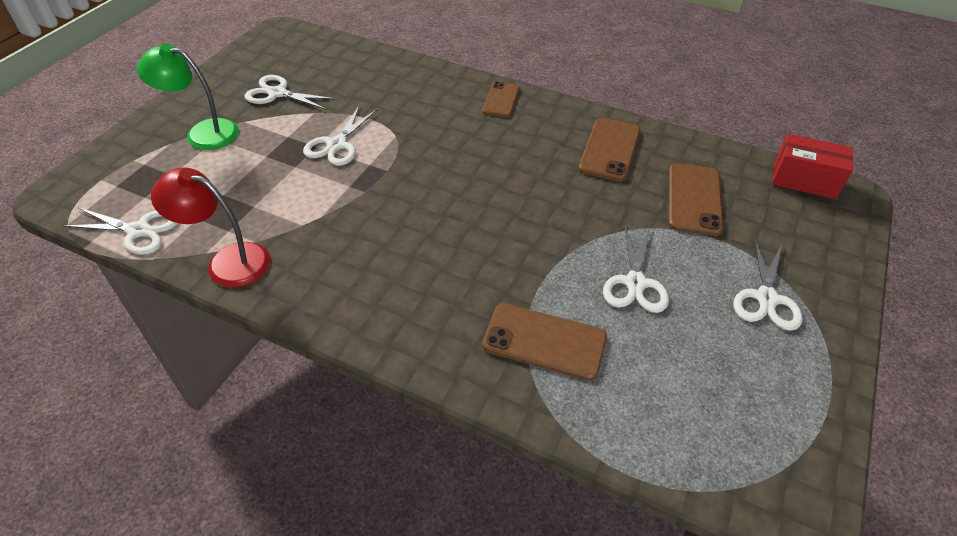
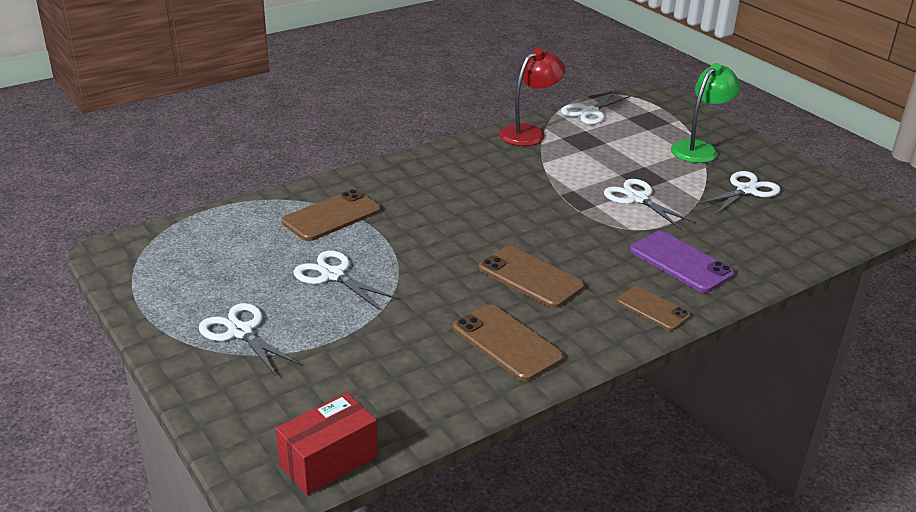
camera: 120 degrees right, 15 degrees down
brown phone [669,163,723,236] -> brown phone moved to [478,246,584,308]
none -> purple phone [630,231,734,293]

